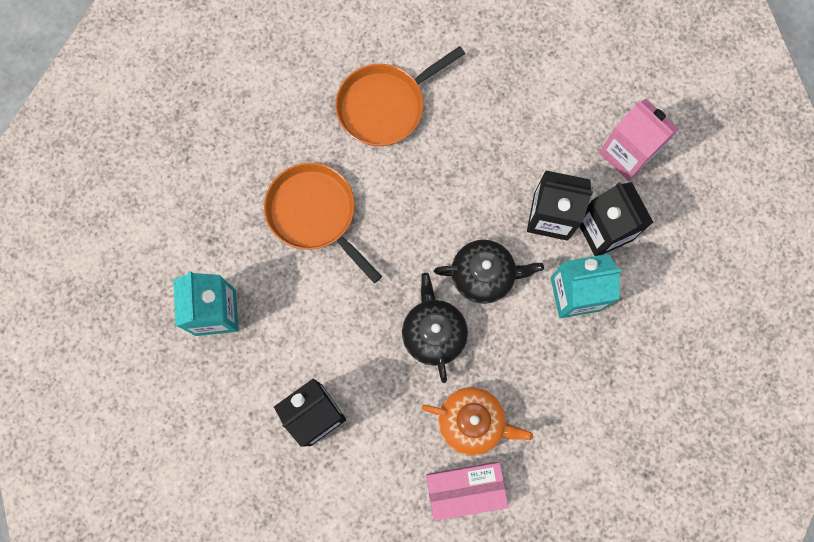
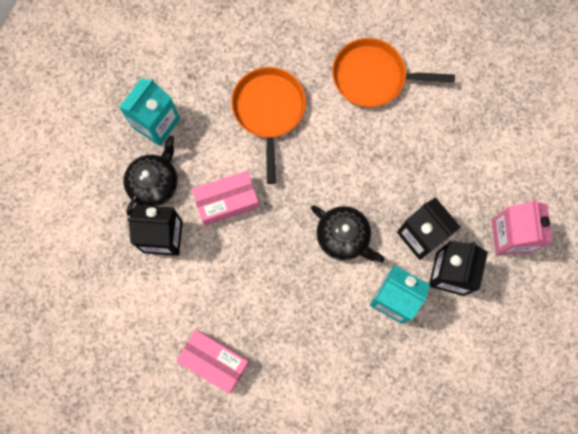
camera: 40 degrees right, 0 degrees up
black teapot [402,273,468,383] -> black teapot moved to [123,136,178,216]
orange teapot [422,387,533,456] -> none
none -> pink box [192,171,259,226]

